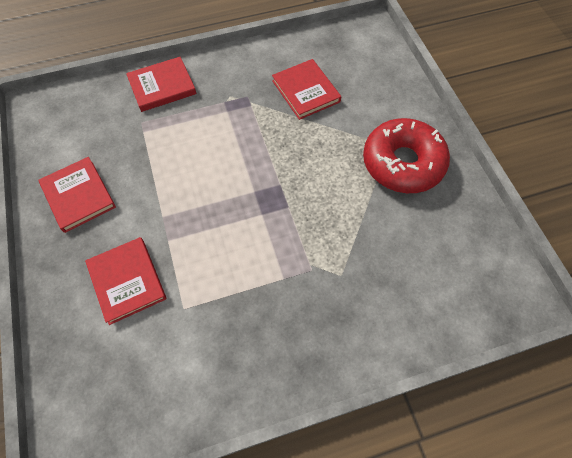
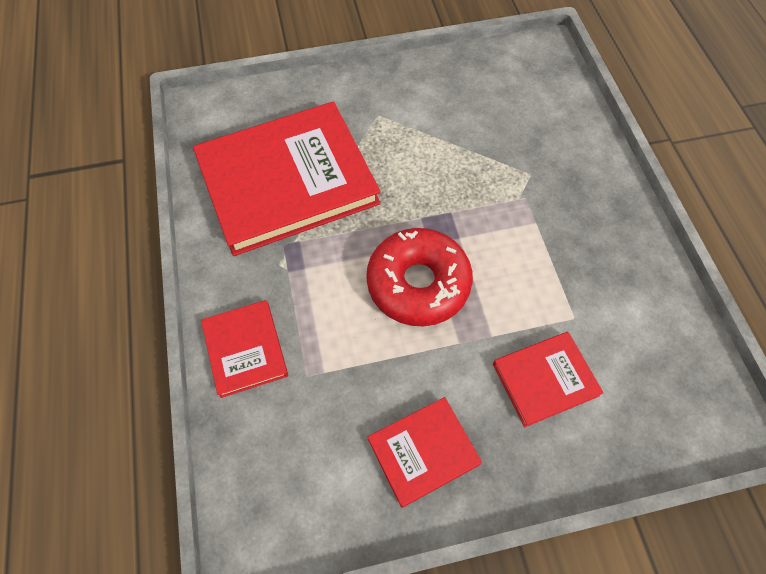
camera: 85 degrees left, 0 degrees up
red book [272,59,341,120] -> red book [193,102,381,256], size x2.12
red donut [363,118,450,193] -> red donut moved to [366,228,473,326]

